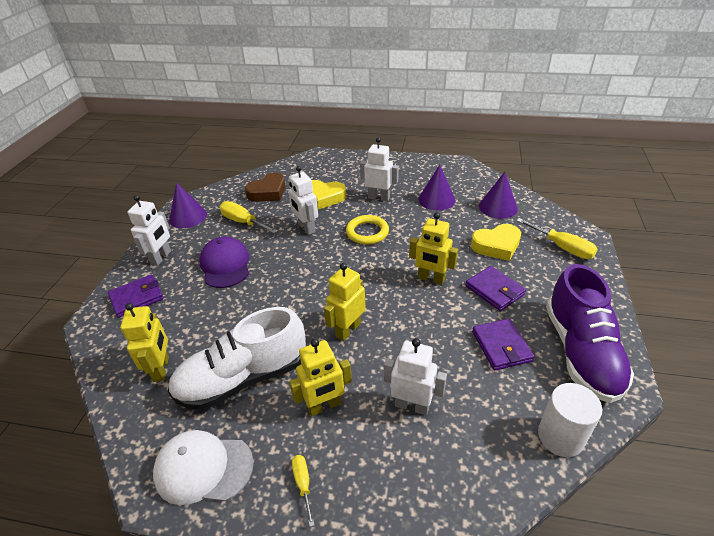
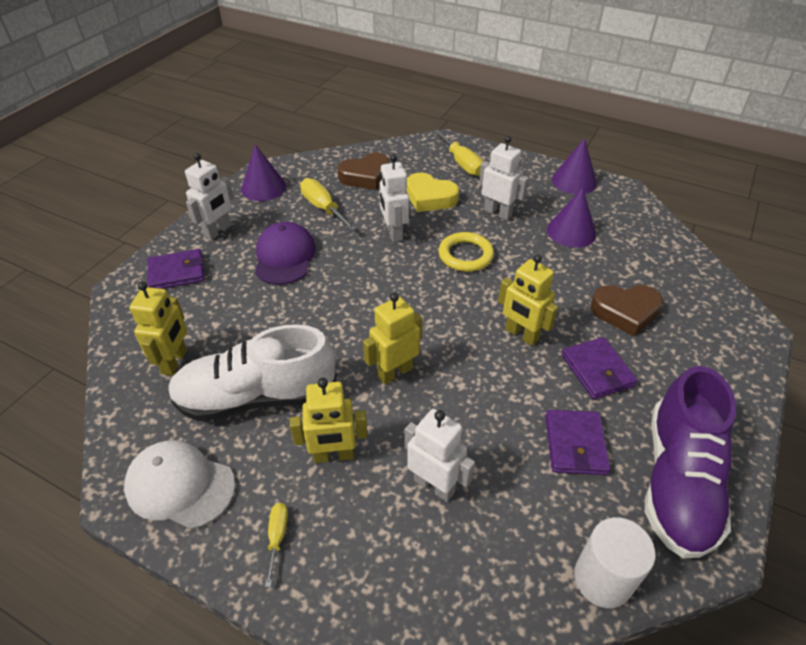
camera: 15 degrees right, 5 degrees up
yellow heart [471,224,521,261] -> brown heart [591,285,663,336]
purple cone [479,172,518,219] -> purple cone moved to [552,138,597,194]
yellow screwdriver [516,218,598,259] -> yellow screwdriver moved to [433,129,484,176]

